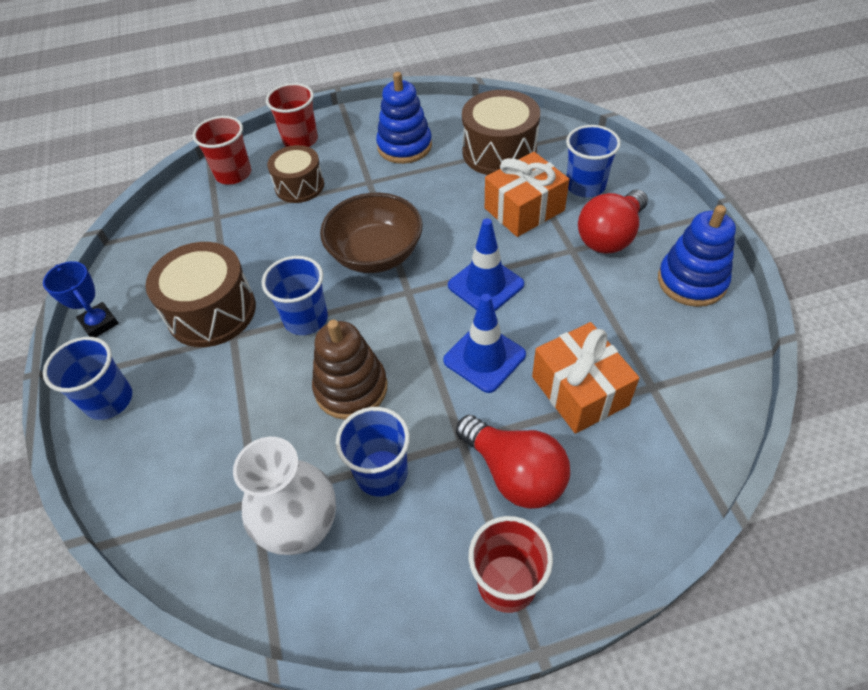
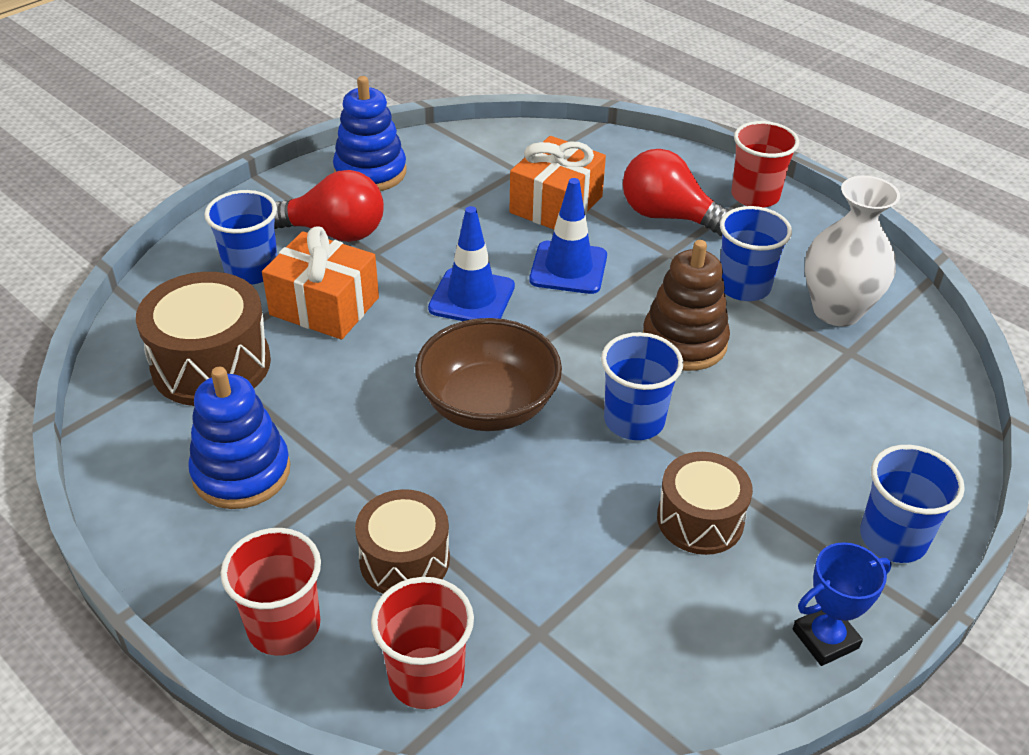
camera: 125 degrees left, 10 degrees down
blue trophy [43,261,119,337] -> blue trophy turned 45 degrees clockwise [793,542,892,666]
brown drum [145,242,256,347] -> brown drum [657,452,753,555], size x0.65
red light bulb [456,415,570,509] -> red light bulb turned 75 degrees counterclockwise [623,149,729,236]

